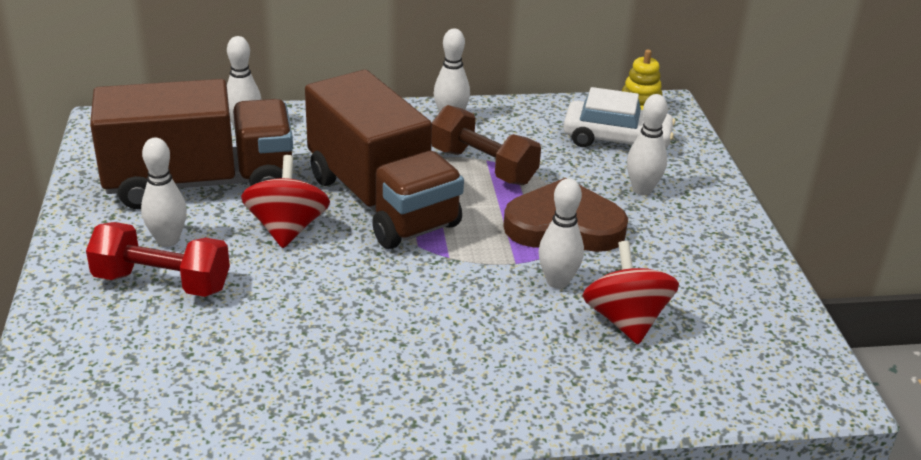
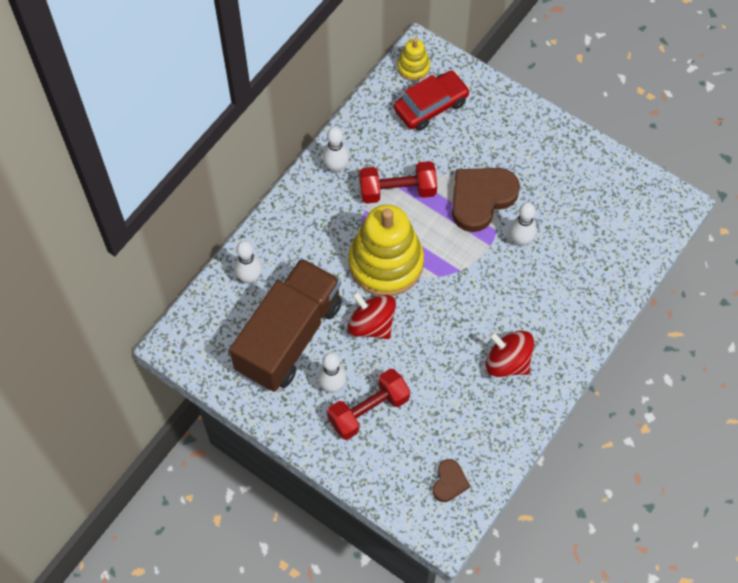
camera: 45 degrees left, 30 degrees up
brown truck [305,70,464,249] -> yellow stacking toy [349,205,424,296]
brown dumbbell [431,105,541,185] -> red dumbbell [359,161,437,204]
white car [563,87,676,148] -> red car [394,70,470,131]
red spinning top [582,241,679,344] -> red spinning top moved to [486,330,534,377]
white bowling pin [627,94,668,195] -> none
none -> brown heart [433,459,470,502]

